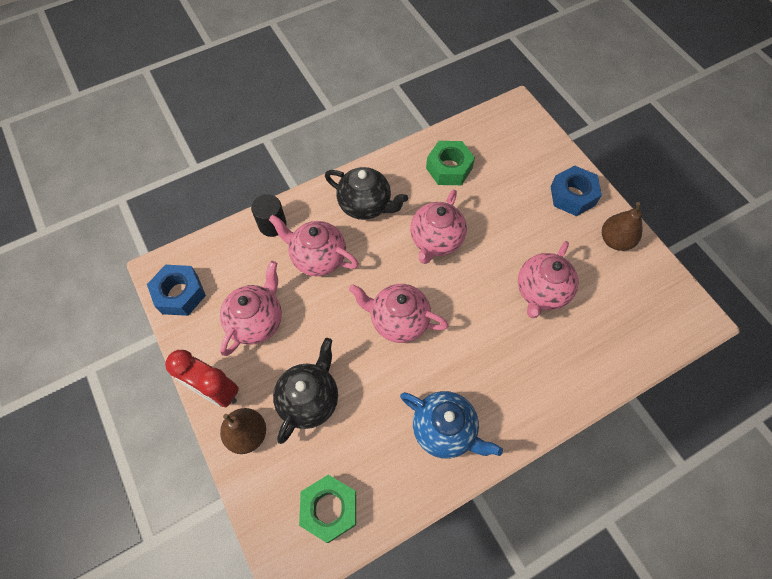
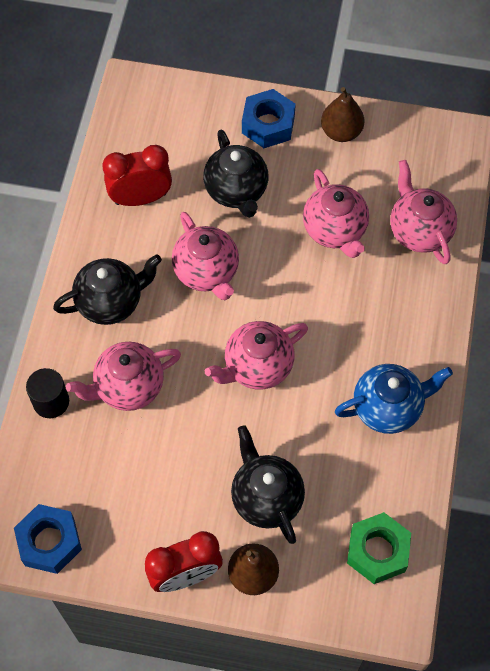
camera: 50 degrees left, 0 degrees up
pink teapot [220,261,282,356] -> pink teapot moved to [390,160,457,264]
green nut [426,141,475,185] -> red clock [102,145,172,206]
none -> black teapot [203,130,268,218]

